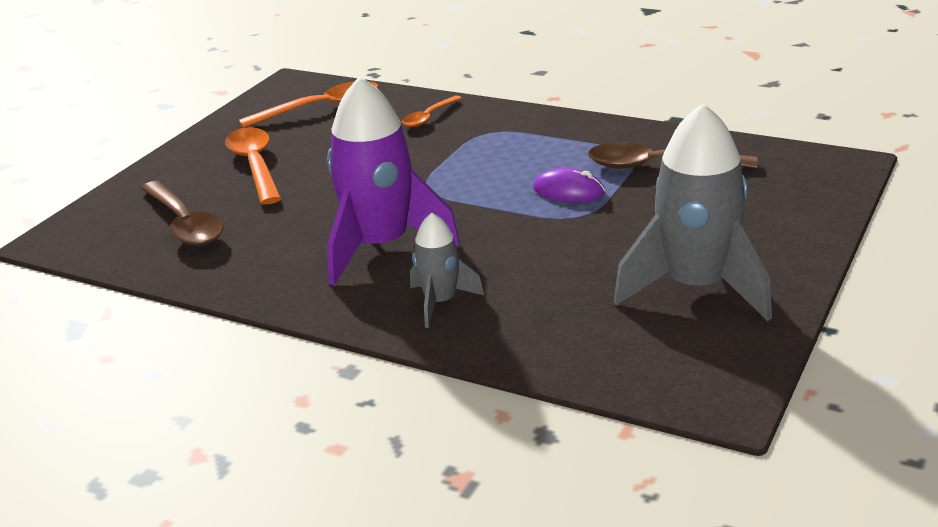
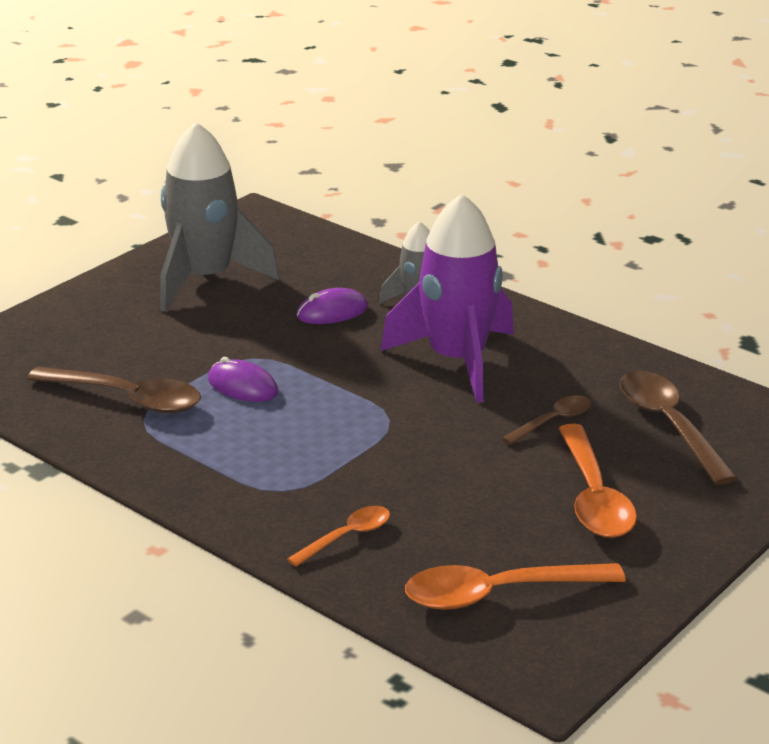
camera: 170 degrees left, 0 degrees up
none -> purple mouse [297,288,368,324]
none -> brown spoon [502,395,591,445]

